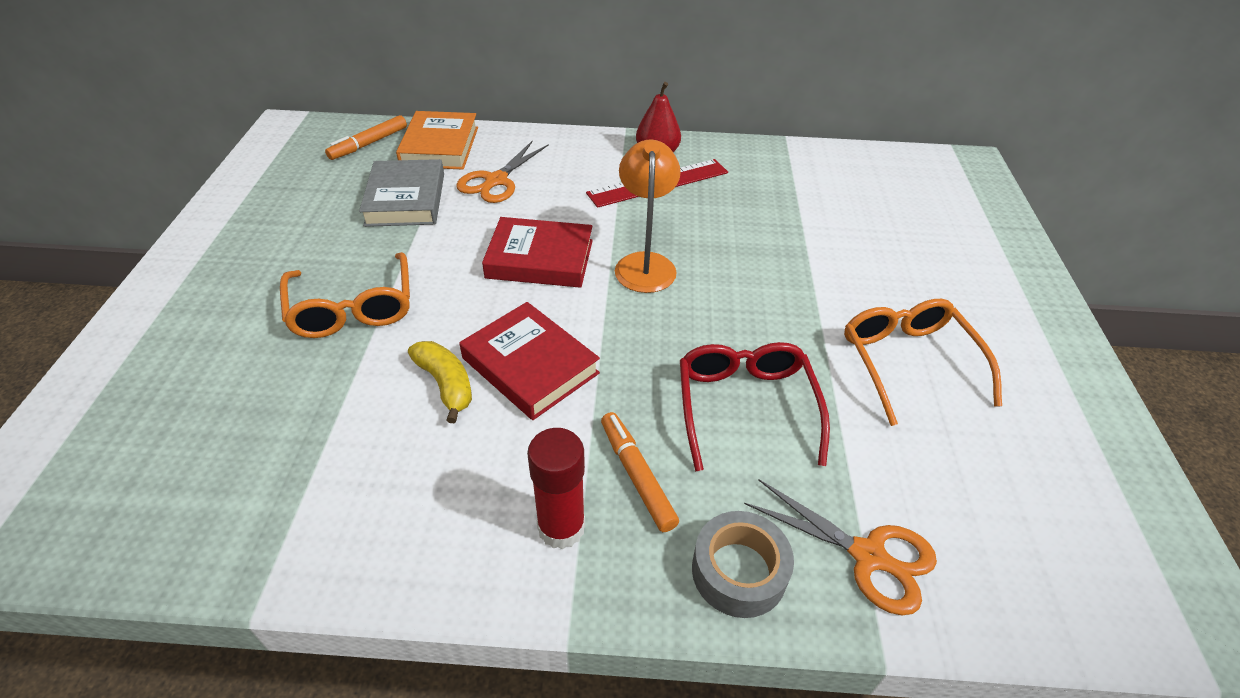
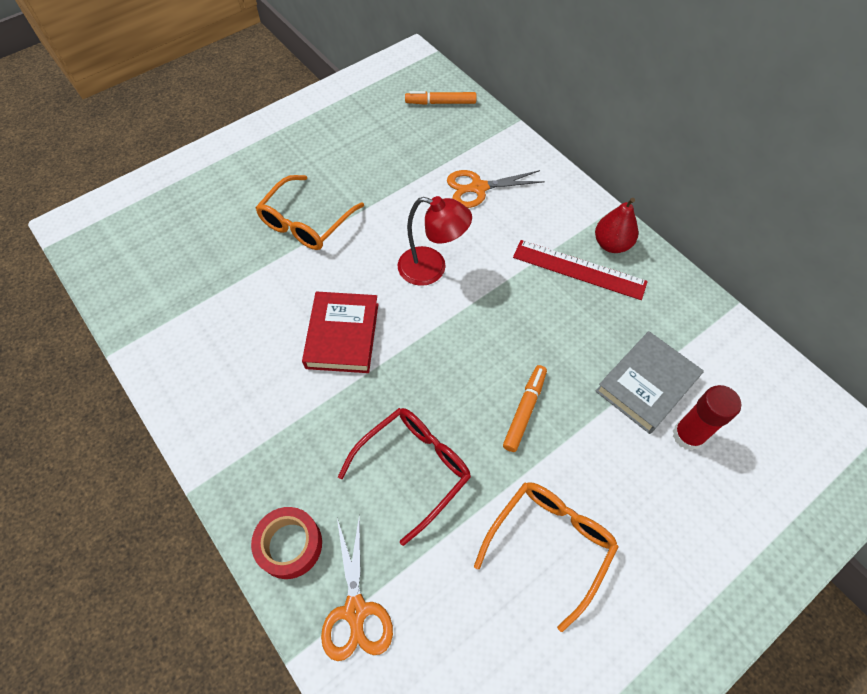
camera: 50 degrees right, 15 degrees up
grey book [359,159,444,227] -> grey book moved to [596,331,704,434]
orange book [396,111,478,169] -> none
yellow banana [408,341,472,423] -> none
red book [482,217,593,288] -> red lamp [398,196,472,286]
red glue stick [527,428,585,549] -> red glue stick moved to [673,385,741,451]
orange marker [601,412,679,532] -> orange marker moved to [503,365,547,452]
orange lamp [615,140,681,293] -> none
grey tape [692,511,794,618] -> red tape [251,507,322,579]

